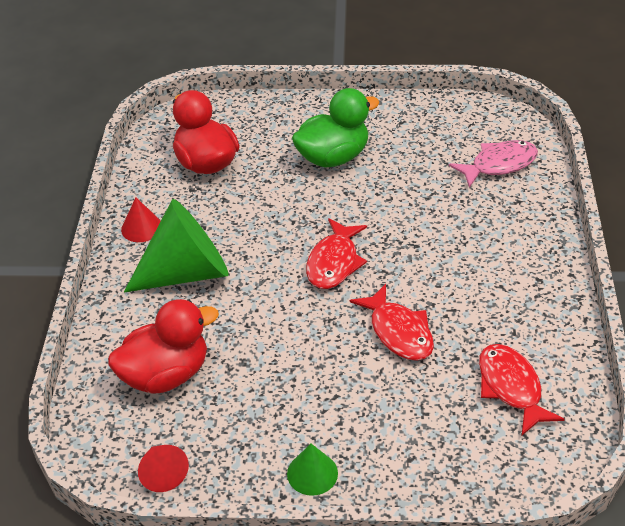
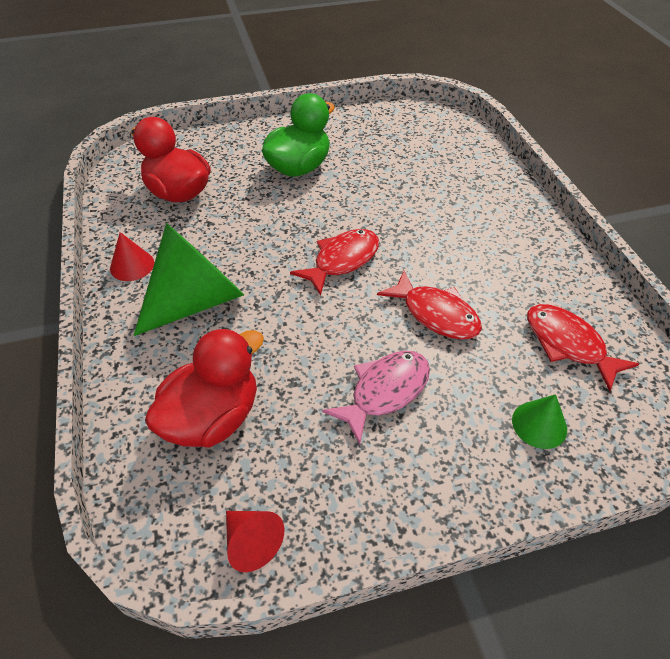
camera: 20 degrees left, 5 degrees up
green cone [287,444,338,496] -> green cone moved to [512,394,567,449]
red fish [306,218,367,289] -> red fish turned 135 degrees counterclockwise [290,229,379,296]
pink fish [449,140,538,188] -> pink fish moved to [322,351,430,445]

